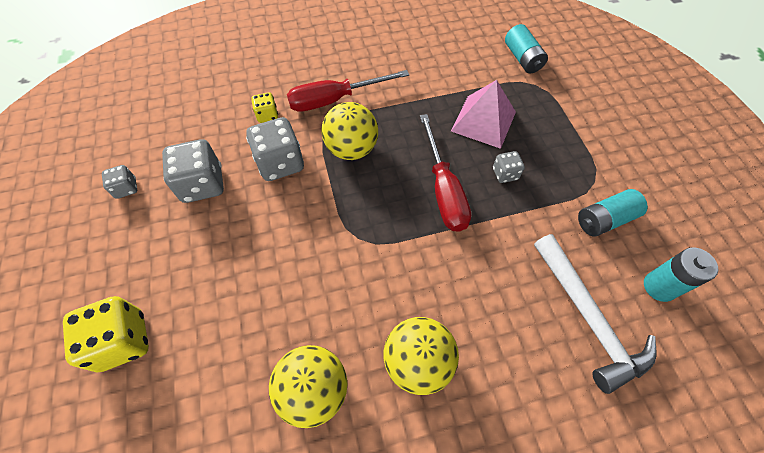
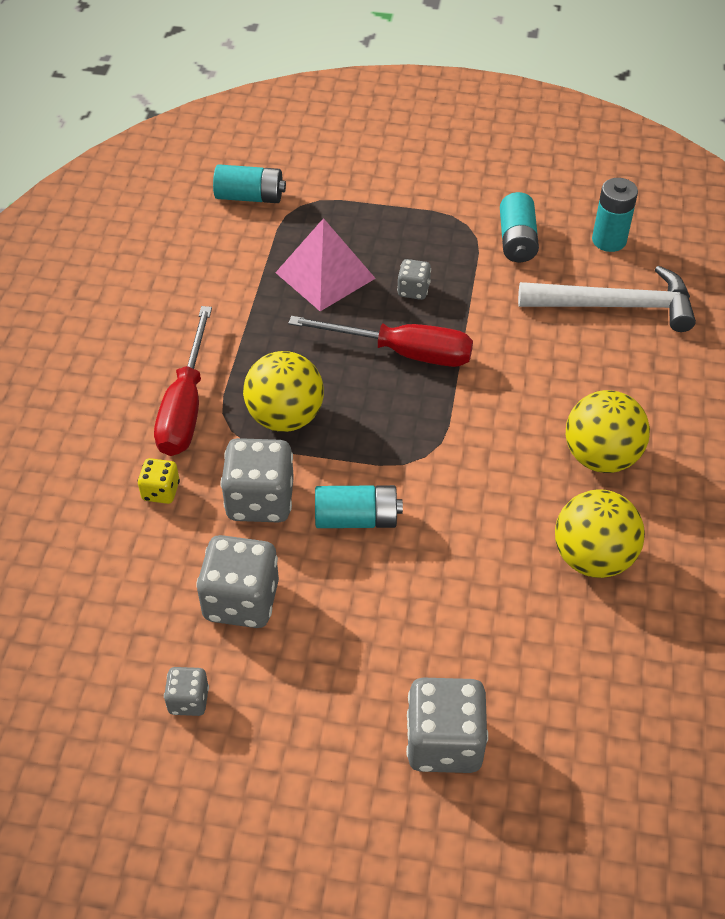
camera: 65 degrees left, 10 degrees down
yellow dice [63,296,149,373] -> grey dice [406,678,488,773]
none -> turquoise battery [315,485,403,528]

